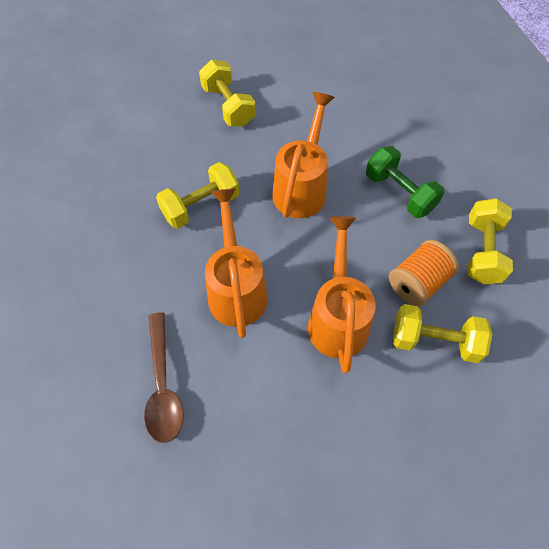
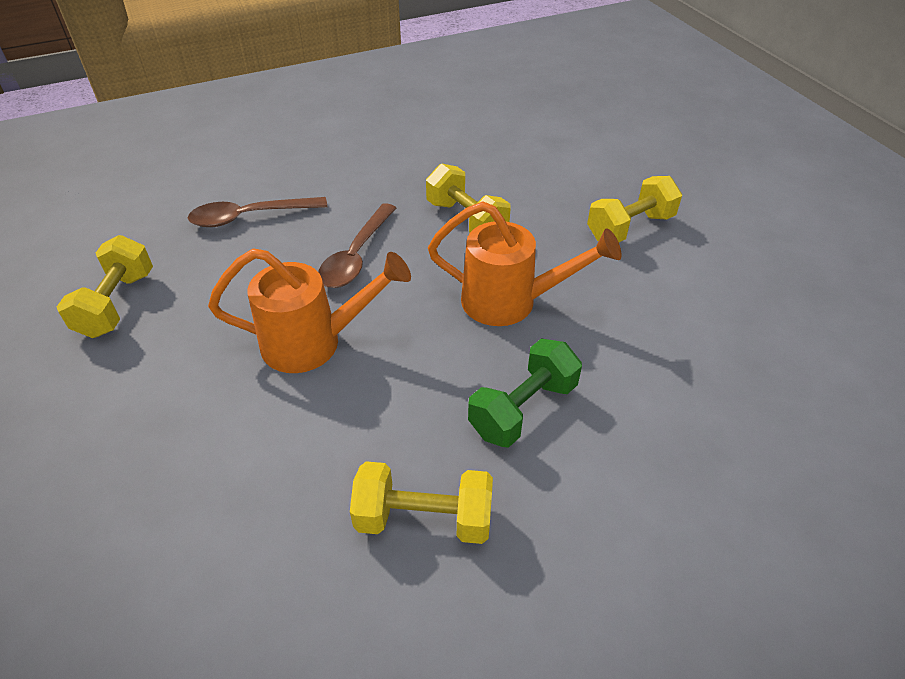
camera: 85 degrees right, 15 degrees down
orange watering can [205,188,268,338] -> brown spoon [318,203,396,288]
orange spool [389,240,459,307] -> none
yellow dumbbell [393,304,492,363] -> yellow dumbbell moved to [57,235,153,338]

